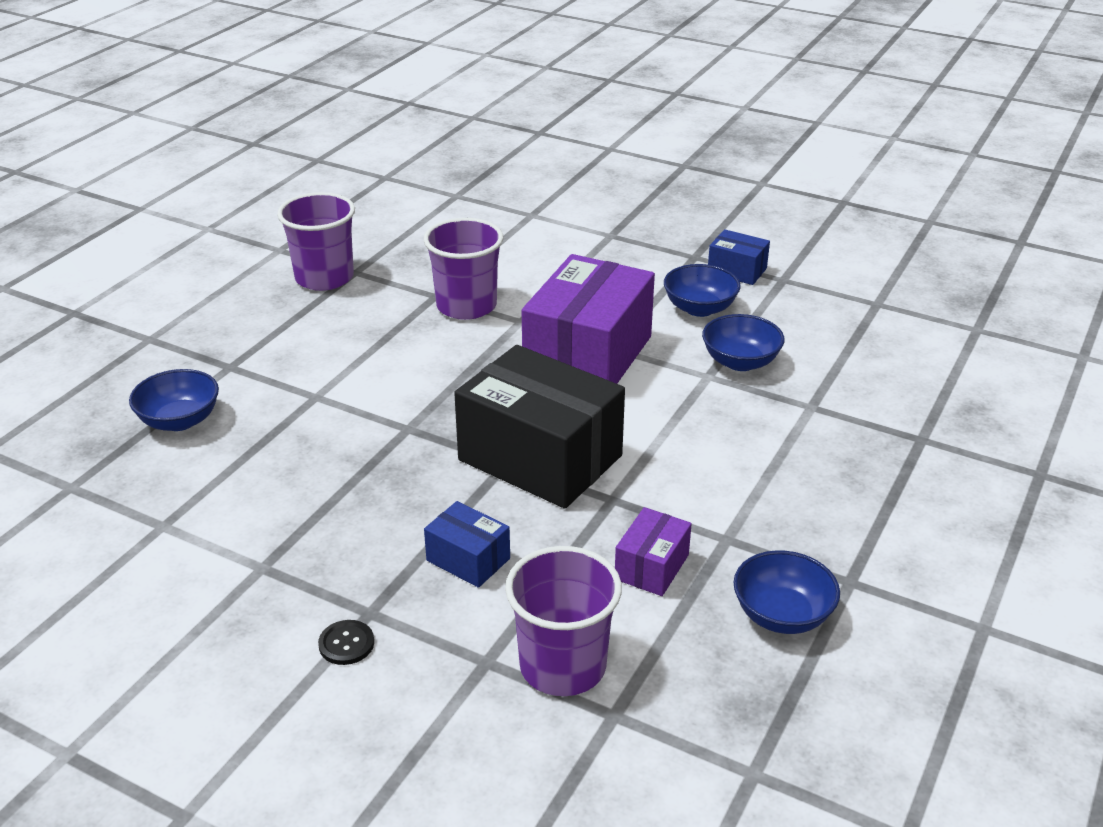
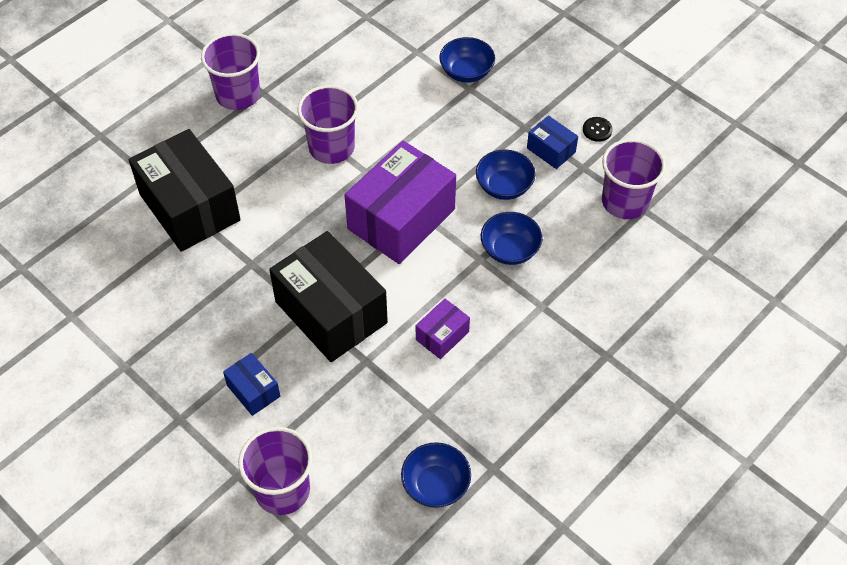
camera: 15 degrees right, 20 degrees up
blue bowl [129,369,219,431] -> blue bowl moved to [439,37,495,83]
black button [318,620,374,665] -> black button moved to [583,117,613,142]
purple box [615,507,692,596] -> purple box moved to [416,299,470,359]
none -> black box [129,129,241,252]
none -> purple cup [602,139,666,219]

